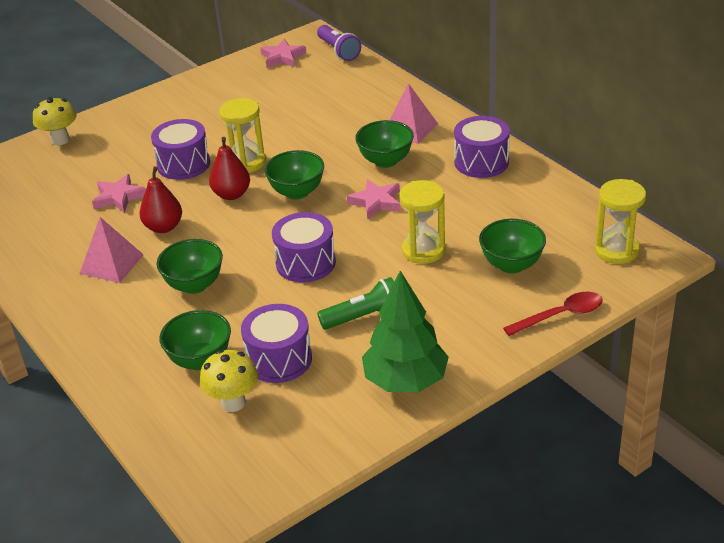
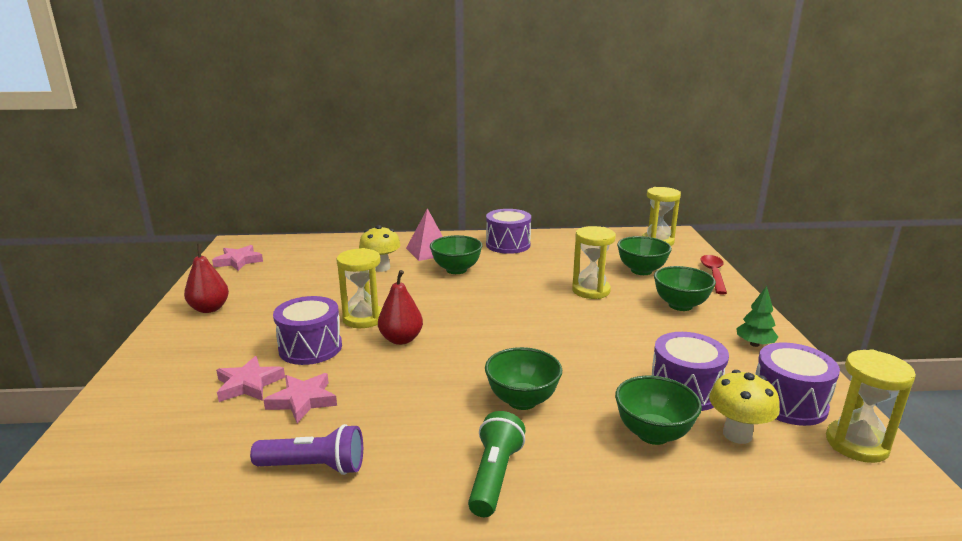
camera: 60 degrees left, 15 degrees down
yellow mushroom [33,97,77,145] -> yellow mushroom moved to [359,225,401,272]
pink pyramid [80,217,144,283] -> none
red pear [139,166,182,233] -> red pear moved to [184,243,229,313]
green bowl [264,150,324,200] -> green bowl moved to [654,266,716,311]
purple drum [272,212,336,283] -> purple drum moved to [755,342,840,426]
purple flashlight [317,25,361,61] -> purple flashlight moved to [250,424,363,475]
green flashlight [317,277,394,329] -> green flashlight moved to [468,411,526,517]
pink star [347,179,401,219] -> pink star moved to [216,356,285,402]
green tree [362,271,449,392] -> green tree [736,286,778,347], size x0.51
none -> yellow hourglass [826,349,916,463]

